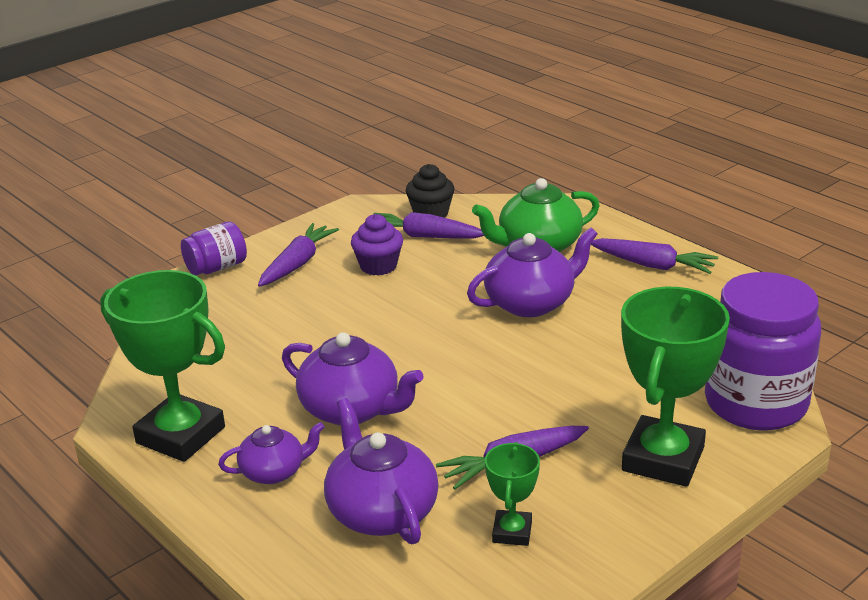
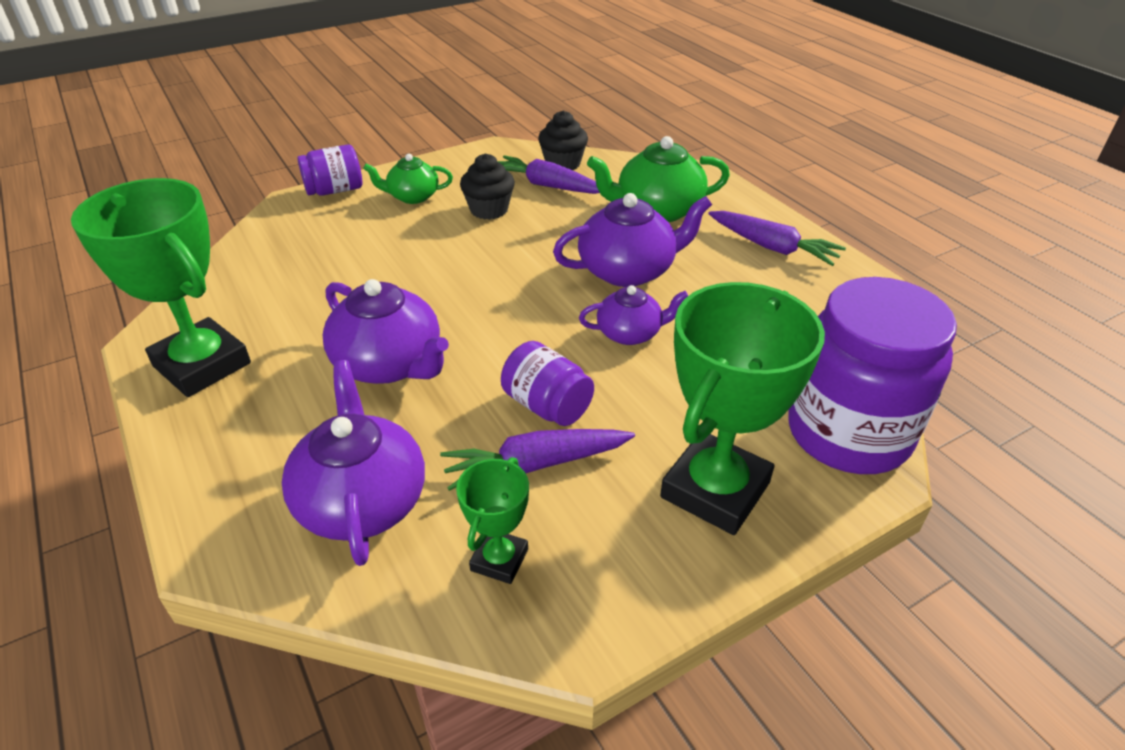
camera: 10 degrees right, 10 degrees up
purple teapot [218,422,325,484] -> purple teapot moved to [579,285,688,345]
purple carrot [258,223,339,287] -> green teapot [363,154,453,204]
purple cupcake [351,214,403,276] -> black cupcake [460,154,515,220]
none -> purple jar [501,341,594,426]

